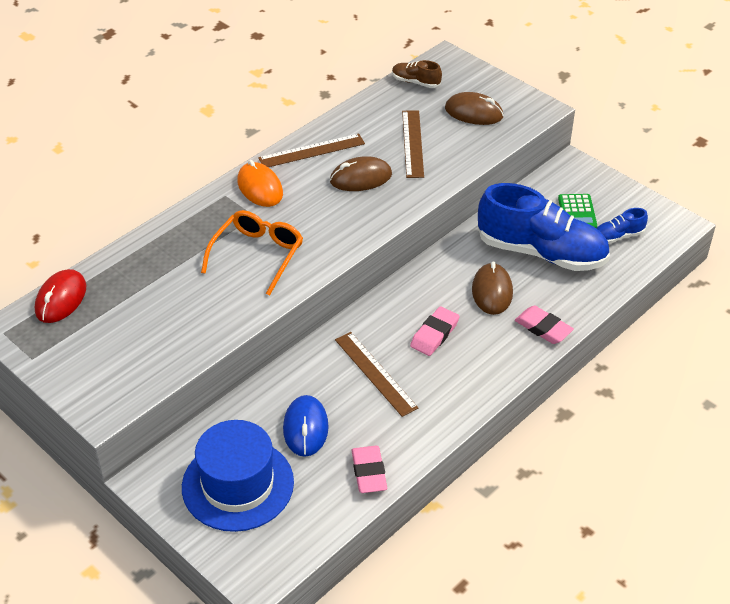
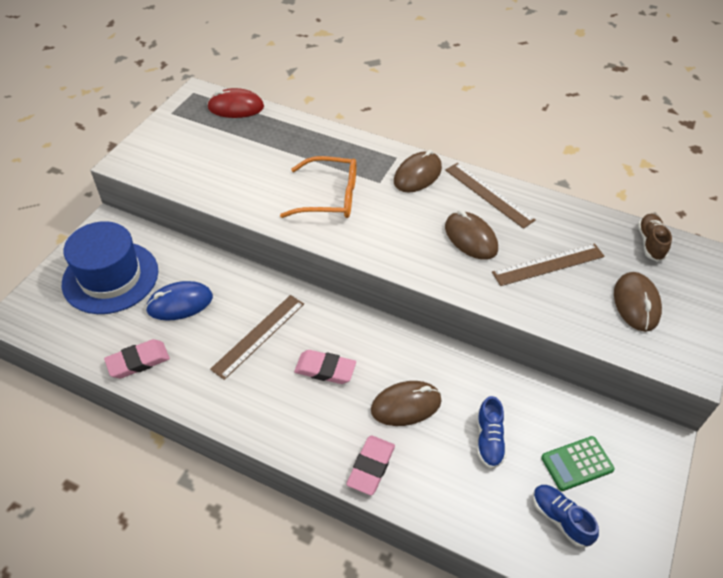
camera: 70 degrees right, 5 degrees up
orange mouse [237,160,283,207] -> brown mouse [394,150,442,192]
blue shoe [478,183,610,271] -> blue shoe [477,396,506,469], size x0.43

